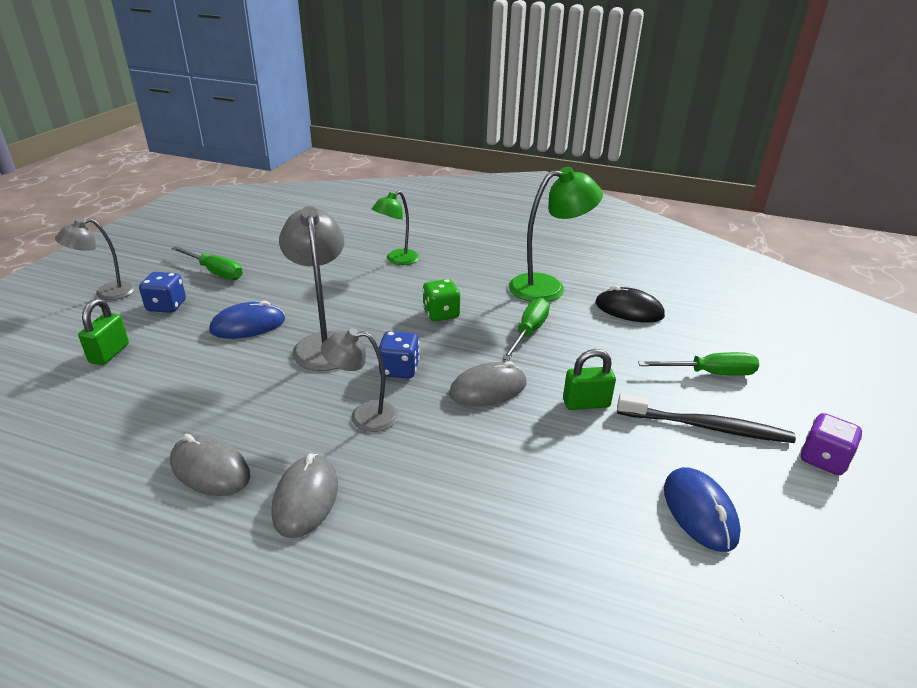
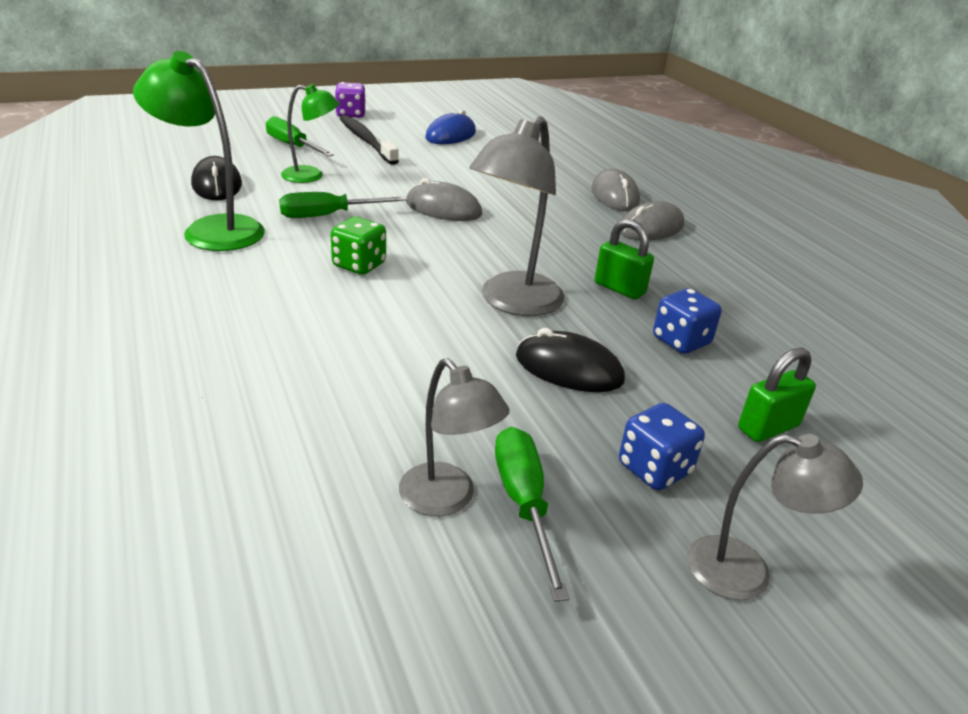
camera: 135 degrees left, 0 degrees up
grey mouse [170,434,250,496] -> grey mouse moved to [591,169,640,211]
blue mouse [209,301,285,339] -> black mouse [516,328,625,392]
grey lamp [321,328,398,432] -> grey lamp moved to [399,358,510,516]
green lamp [372,191,419,265] -> green lamp moved to [281,84,340,183]
blue dice [379,331,420,379] -> blue dice moved to [653,288,722,354]
green padlock [563,349,616,410] -> green padlock moved to [595,219,654,300]

